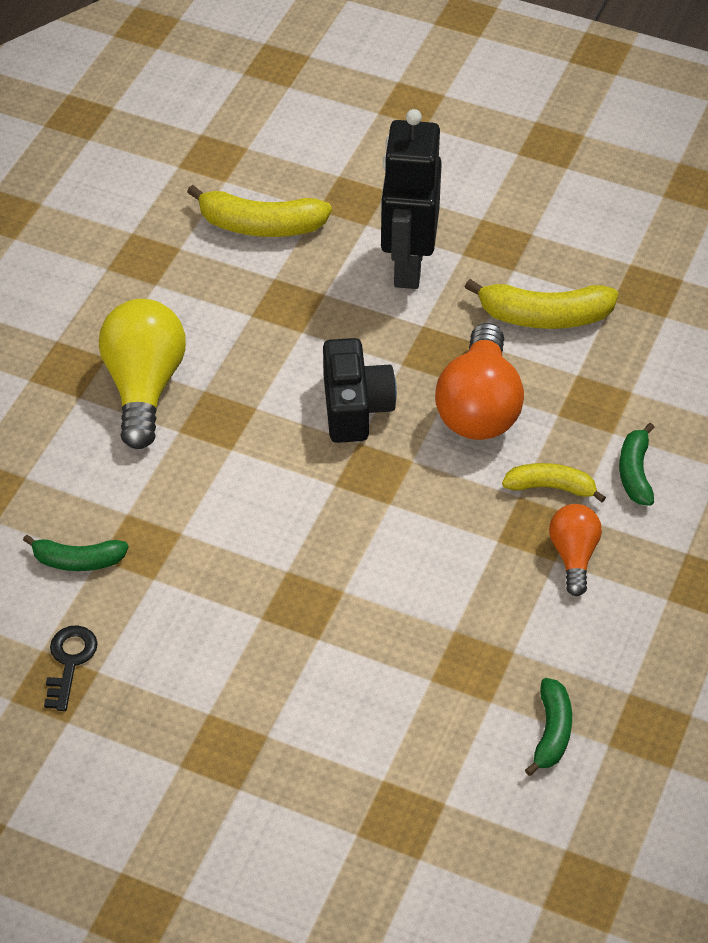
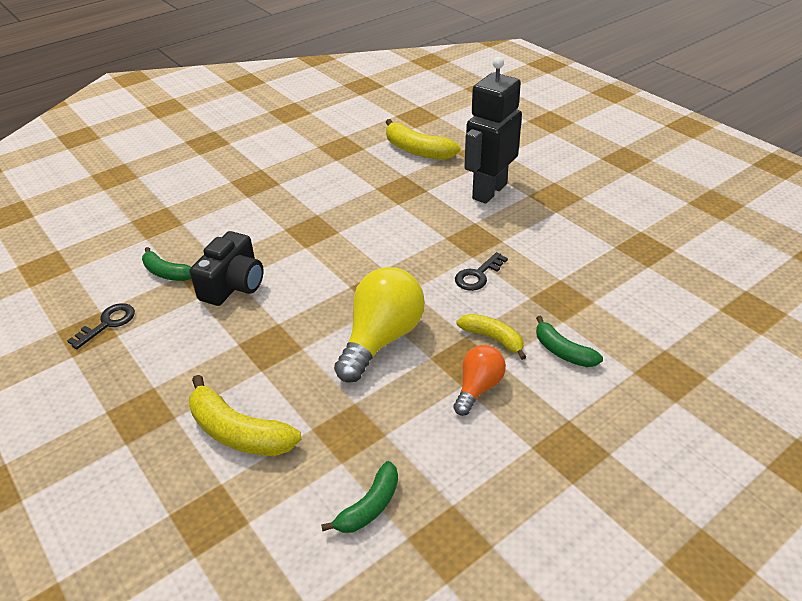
camera: 30 degrees right, 10 degrees down
yellow light bulb [99,299,186,449] -> yellow light bulb moved to [334,267,425,383]
black camera [323,338,397,443] -> black camera moved to [190,231,264,306]
orange light bulb [435,323,524,440] -> black key [455,252,508,291]
yellow banana [465,279,618,329] -> yellow banana moved to [189,375,301,456]
green banana [619,423,655,506] -> green banana turned 75 degrees counterclockwise [536,316,603,367]

